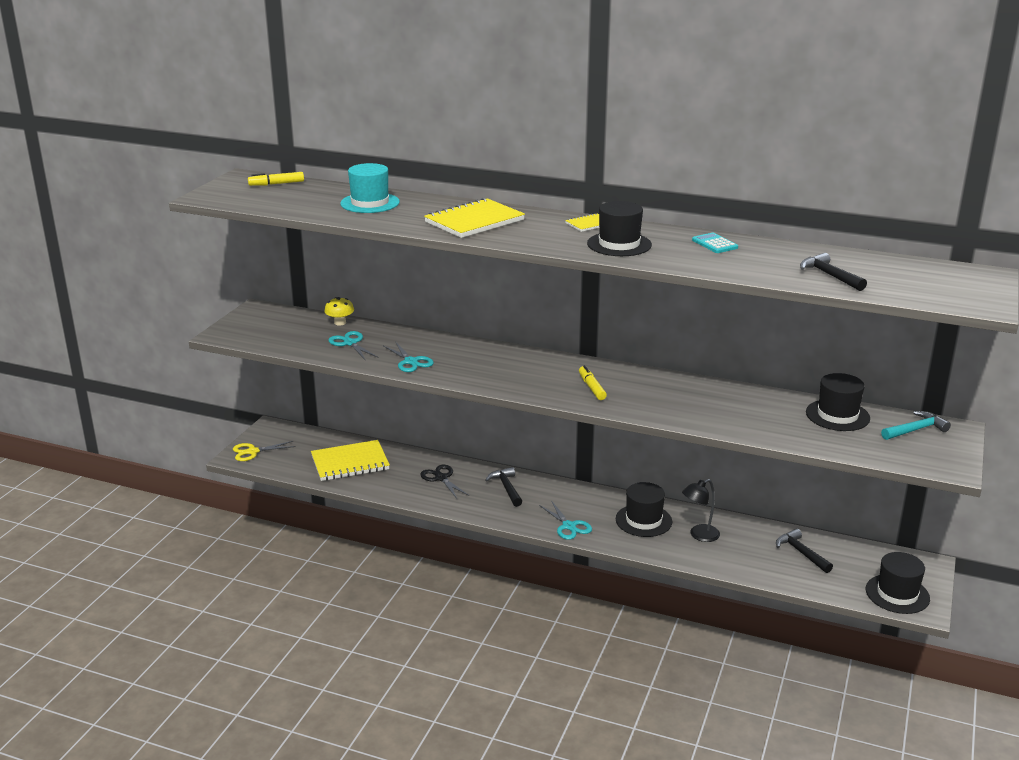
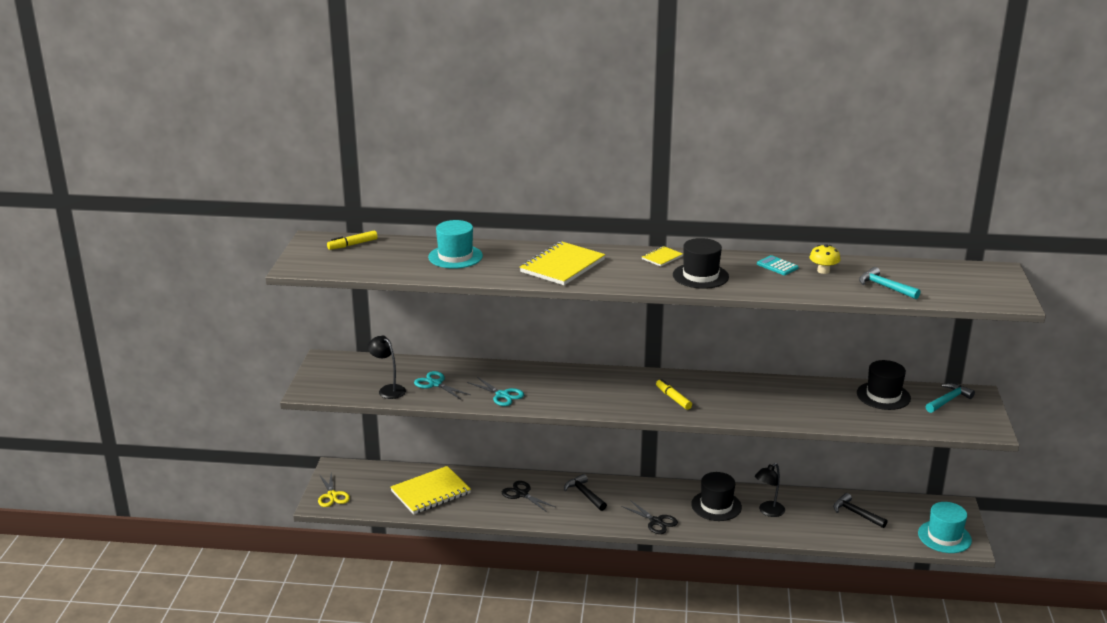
camera: 15 degrees left, 0 degrees up
yellow scissors [233,441,296,461] -> yellow scissors turned 75 degrees counterclockwise [318,472,350,507]
yellow mushroom [324,297,354,326] -> yellow mushroom moved to [809,244,841,274]
turquoise scissors [539,500,592,540] -> black scissors [621,500,678,534]
black hammer [800,253,867,291] -> turquoise hammer [859,267,920,299]
black hat [866,552,930,614] -> turquoise hat [918,502,972,553]
none -> black lamp [367,336,406,399]

